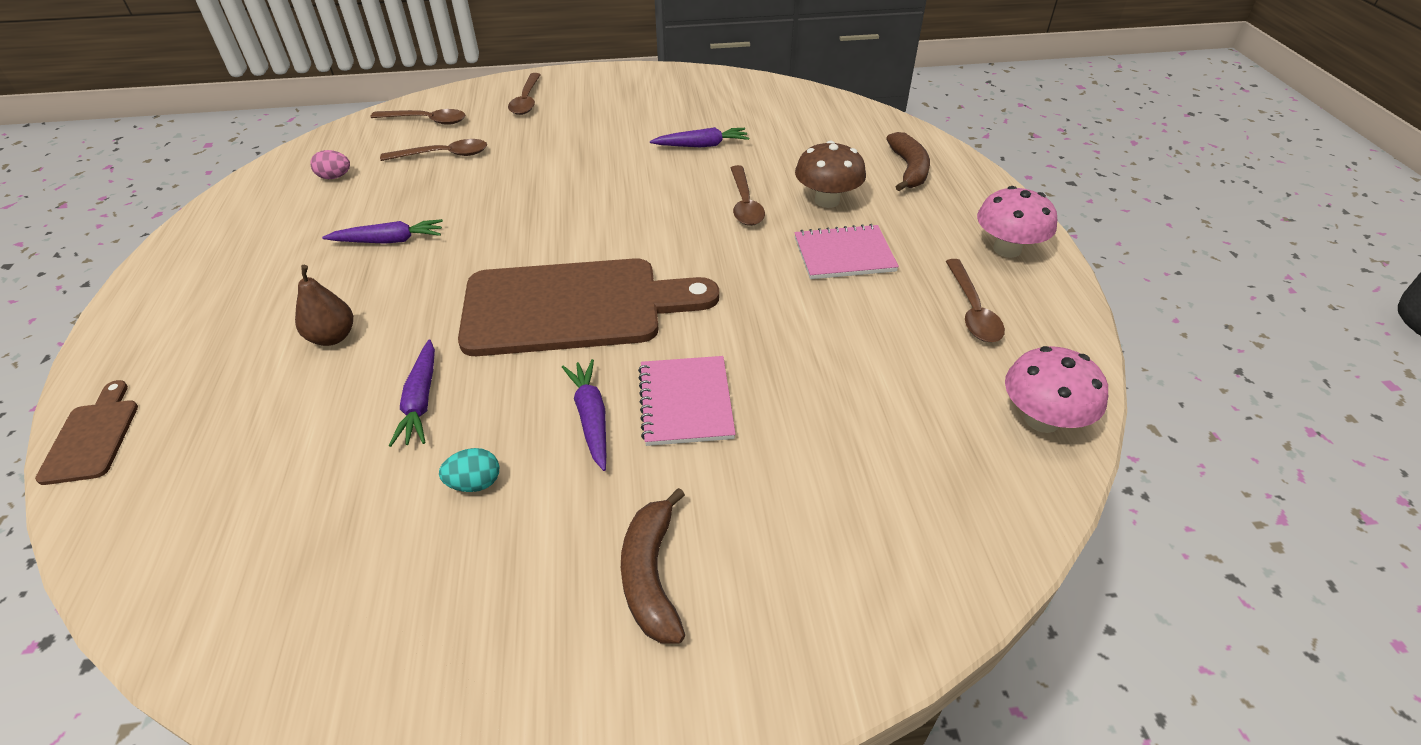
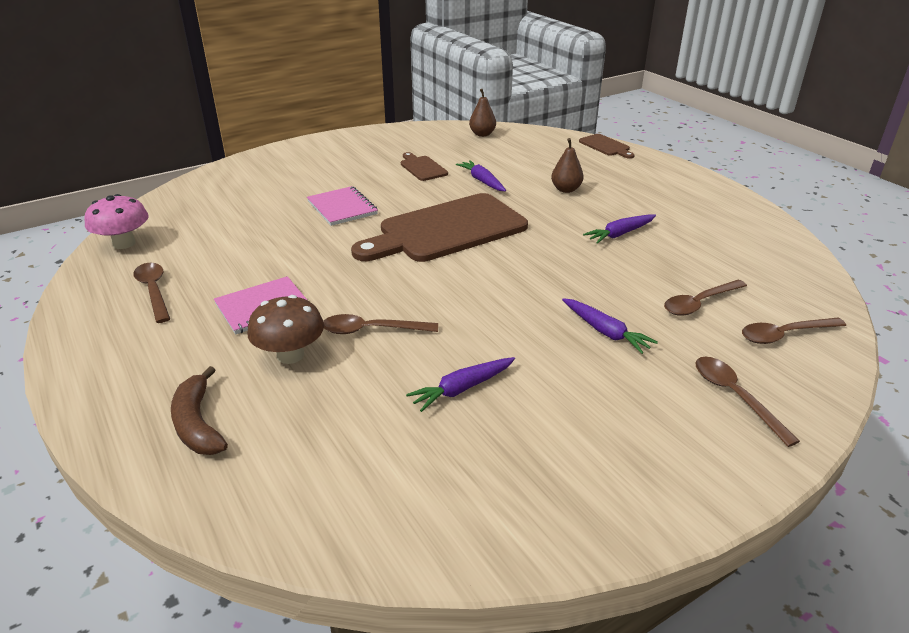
camera: 155 degrees right, 10 degrees down
pink egg [310,150,350,179] -> none
turquoise egg [439,448,500,492] -> brown cutting board [401,152,448,181]
purple carrot [562,359,606,471] -> purple carrot moved to [562,298,658,354]
brown banana [621,488,685,643] -> none
brown spoon [731,165,765,226] -> brown spoon turned 60 degrees counterclockwise [323,314,438,334]
pink mushroom [977,186,1057,258] -> none
none -> brown pear [469,89,496,137]

